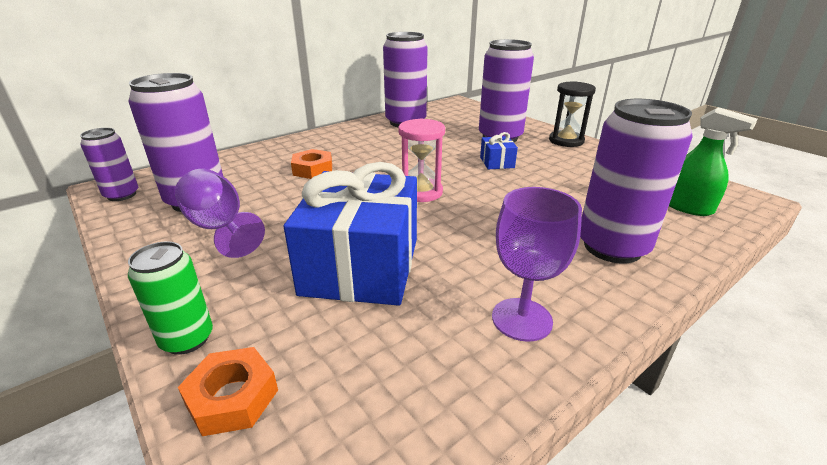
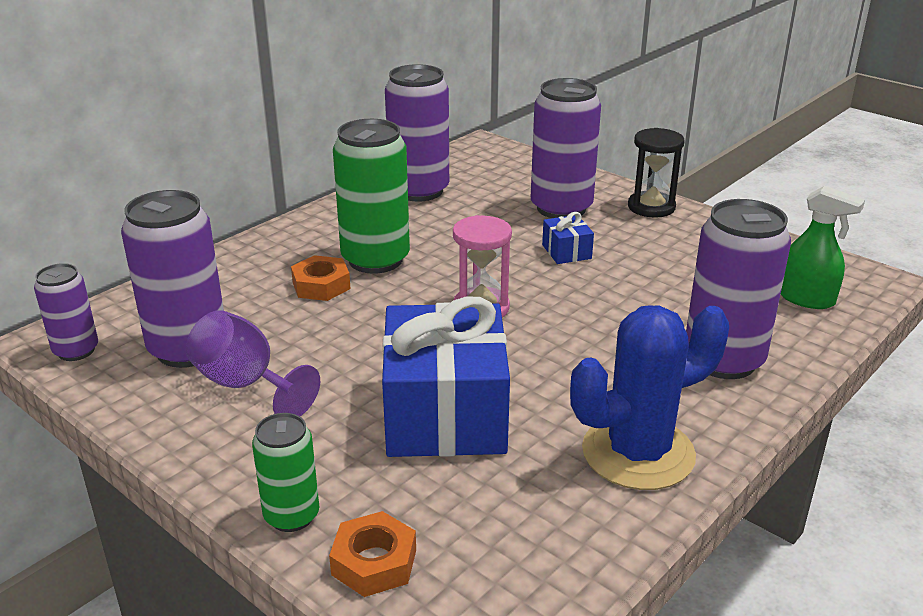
camera: 10 degrees left, 0 degrees up
purple goblet [492,187,582,342] -> blue cactus [570,305,729,490]
none -> green can [333,119,410,274]

